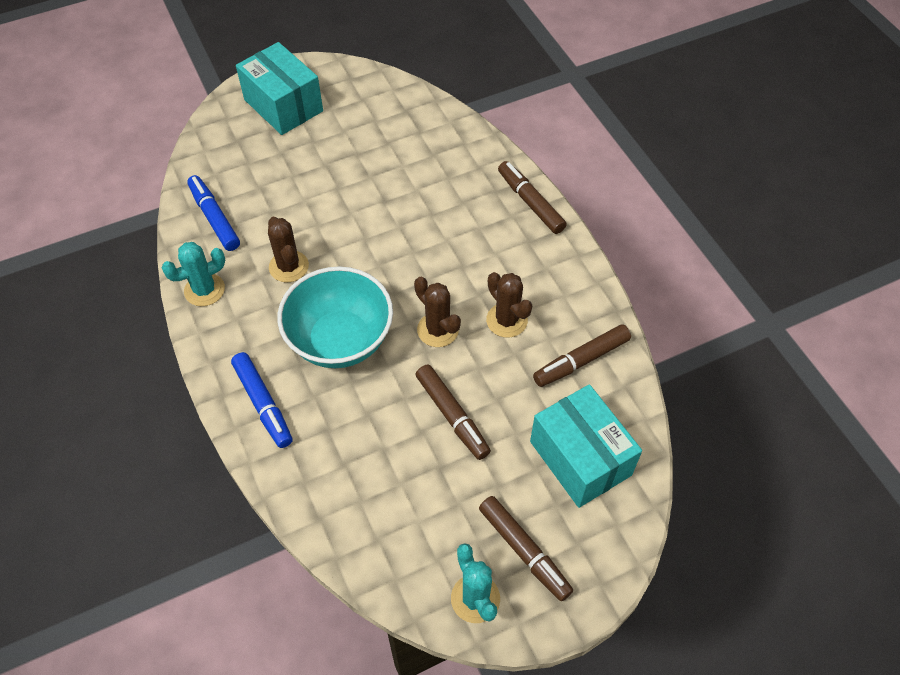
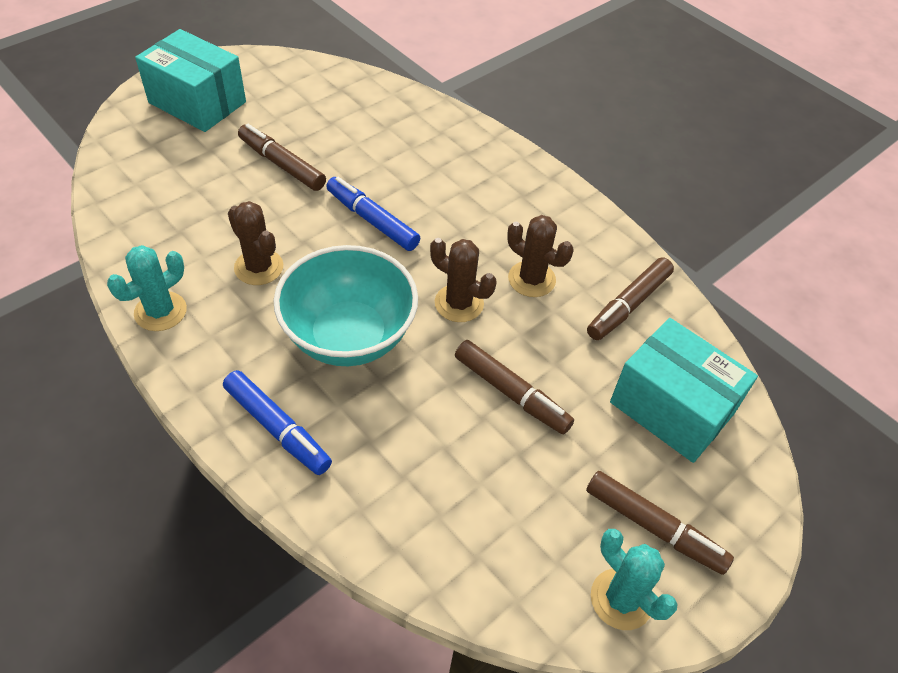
camera: 20 degrees left, 5 degrees down
blue marker [187,175,240,251] -> blue marker moved to [326,177,420,251]
brown marker [498,161,567,234] -> brown marker moved to [238,124,326,191]

